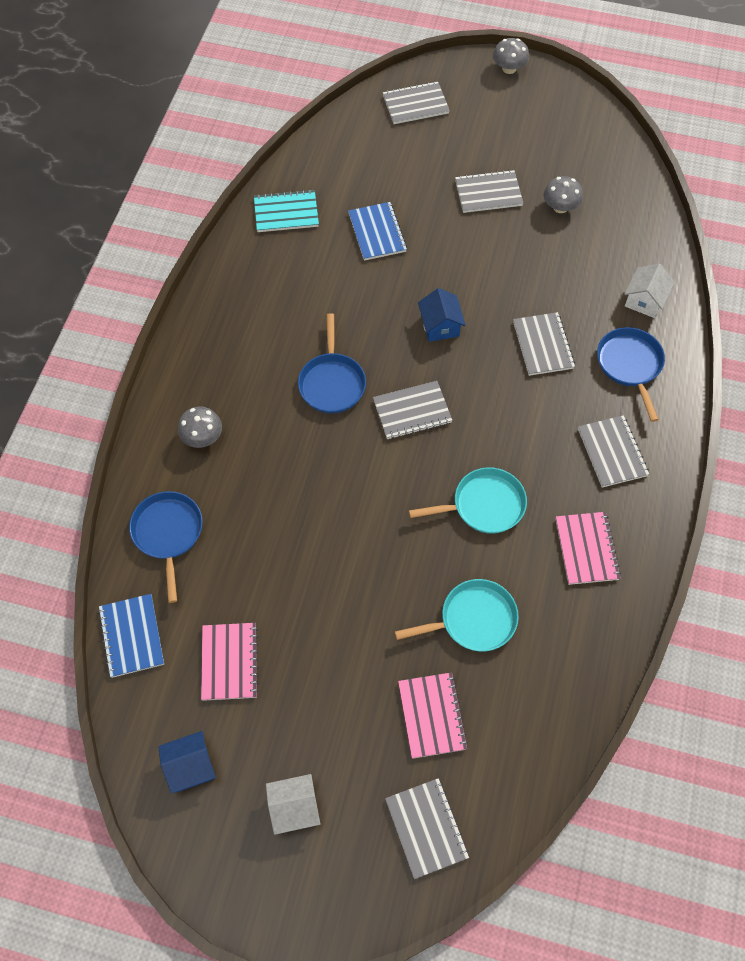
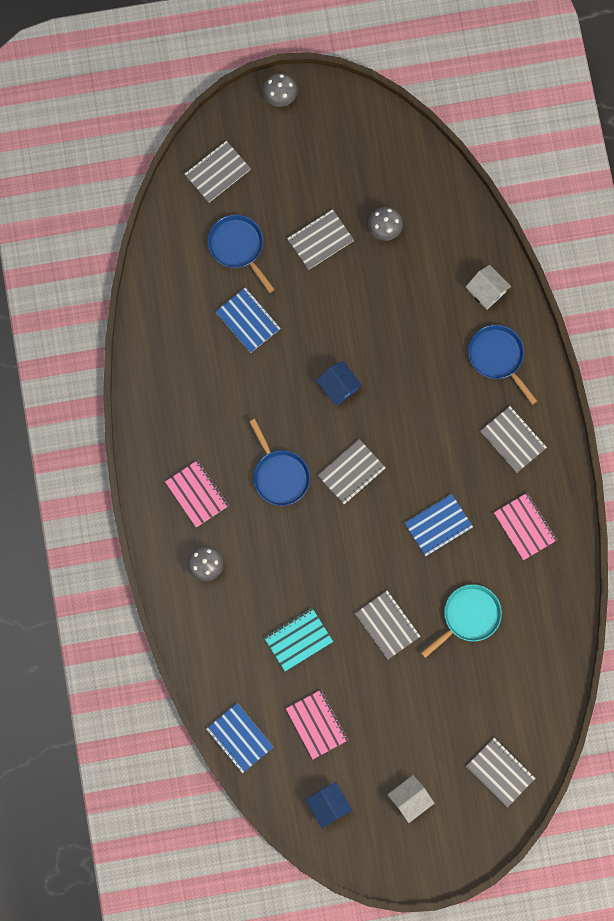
camera: 25 degrees left, 15 degrees up
blue pan [129,491,202,603] -> blue pan moved to [208,215,275,293]
blue house [158,731,216,794] -> blue house turned 75 degrees counterclockwise [306,782,352,828]
turquoise notebook [254,190,319,232] -> turquoise notebook moved to [264,608,333,671]
pink notebook [398,672,468,759] -> pink notebook moved to [165,460,229,528]
turquoise pan [409,467,527,534] -> blue notebook [404,494,473,556]
grey notebook [513,312,575,376] -> grey notebook moved to [355,590,421,659]
white house [625,264,675,318] -> white house turned 45 degrees counterclockwise [466,265,511,310]

